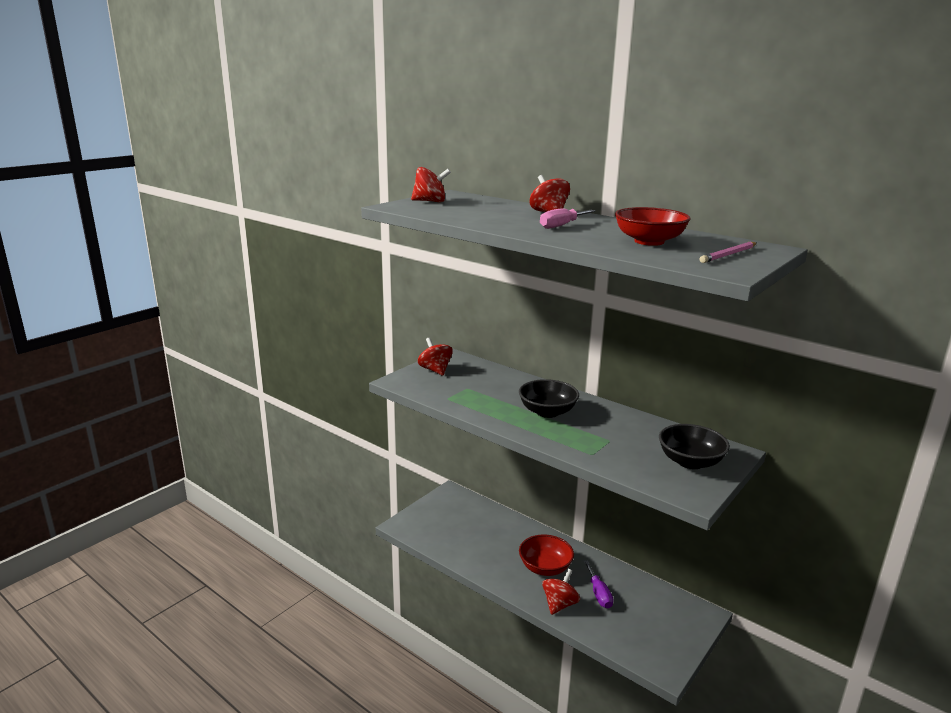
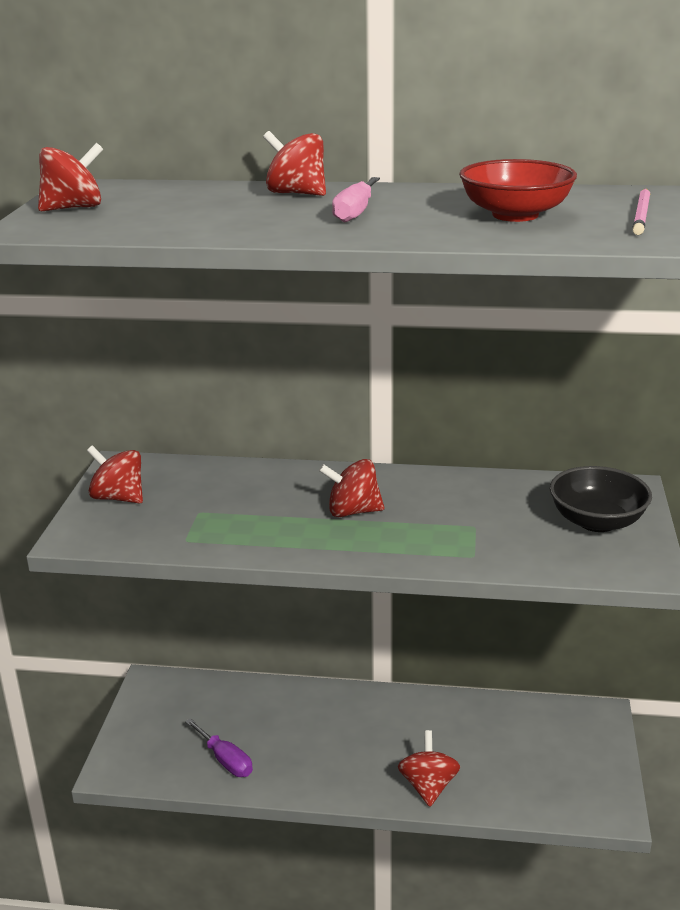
camera: 30 degrees left, 5 degrees up
black bowl [519,379,579,418] -> red spinning top [319,459,385,517]
red bowl [519,535,574,576] -> none
purple screwdriver [584,560,613,609] -> purple screwdriver moved to [185,718,253,777]

